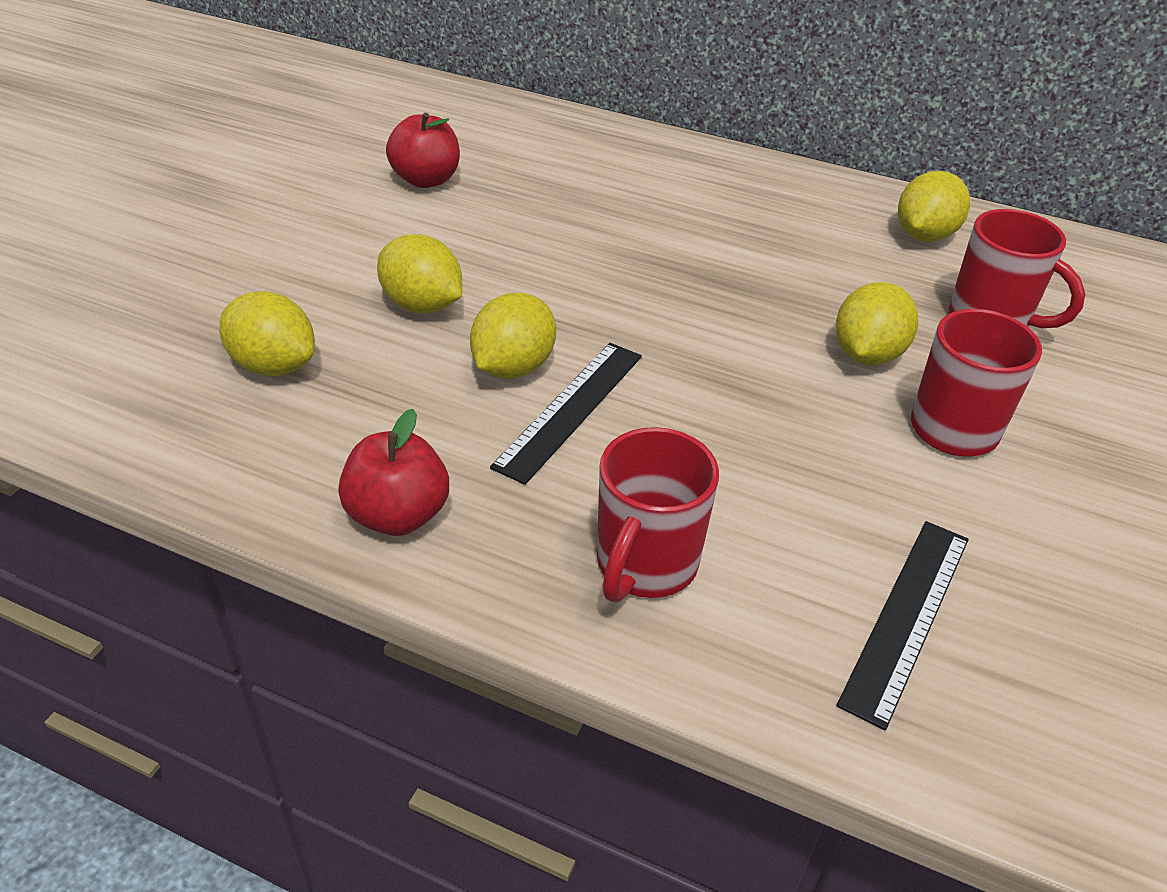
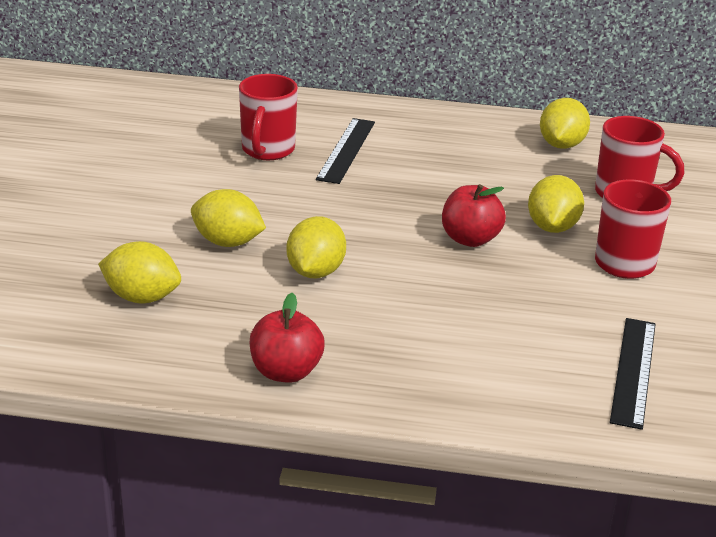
camera: 15 degrees left, 10 degrees down
red apple [386,113,460,188] -> red apple moved to [442,184,506,247]
black ruler [490,343,642,485] -> black ruler moved to [316,118,375,184]
red mug [597,427,719,603] -> red mug moved to [239,74,298,160]

